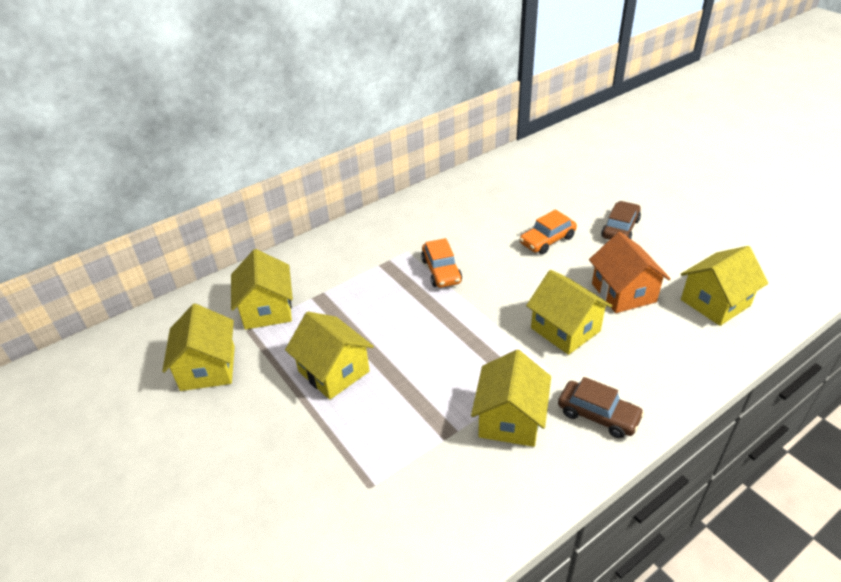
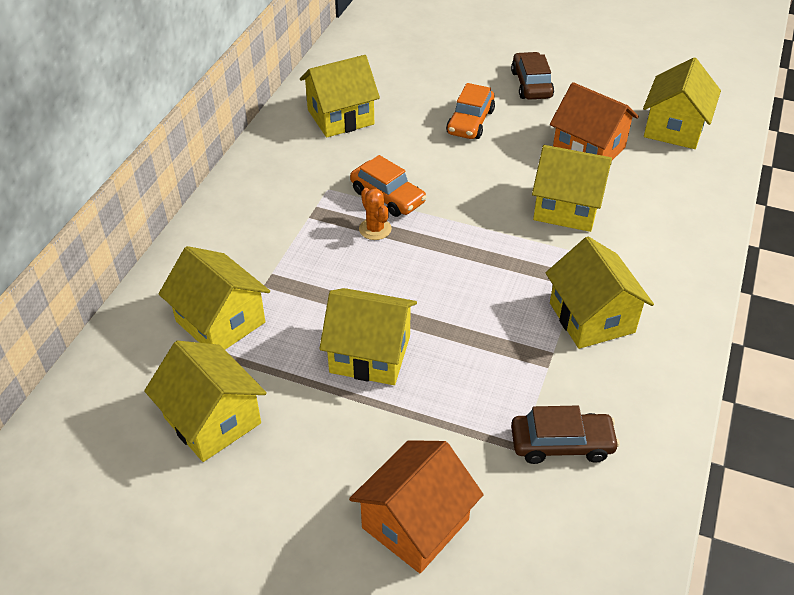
camera: 35 degrees left, 5 degrees up
brown car [558,377,644,438] -> brown car moved to [511,406,620,464]
none -> yellow house [300,55,380,138]
none -> orange house [349,440,484,573]
none -> orange cactus [359,188,392,240]

